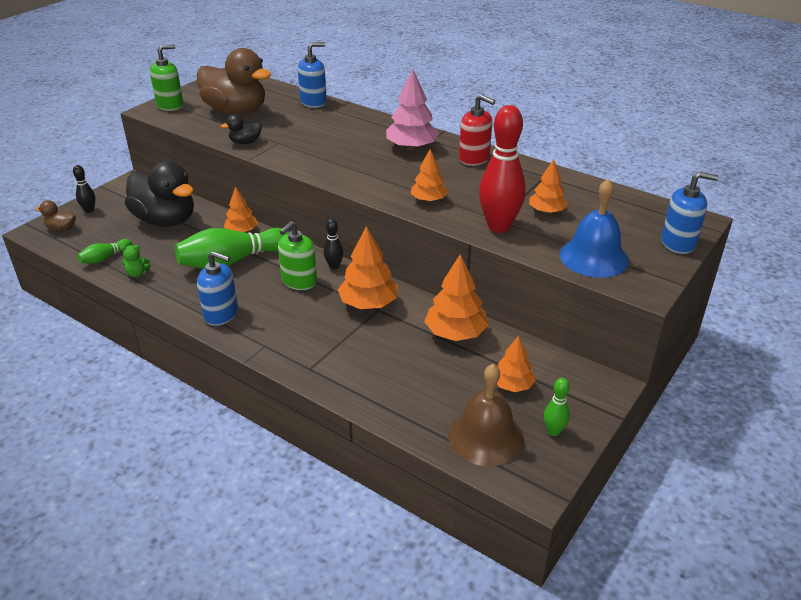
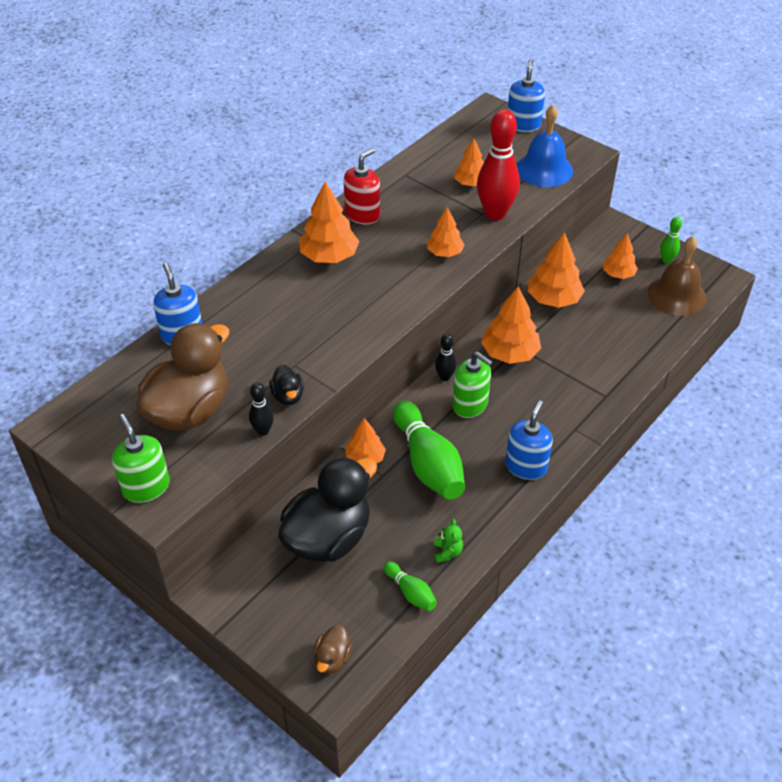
camera: 85 degrees left, 10 degrees up
black bowling pin [73,165,95,213] -> black bowling pin moved to [249,382,274,436]
pink tree [386,69,439,150] -> orange tree [299,182,359,263]

